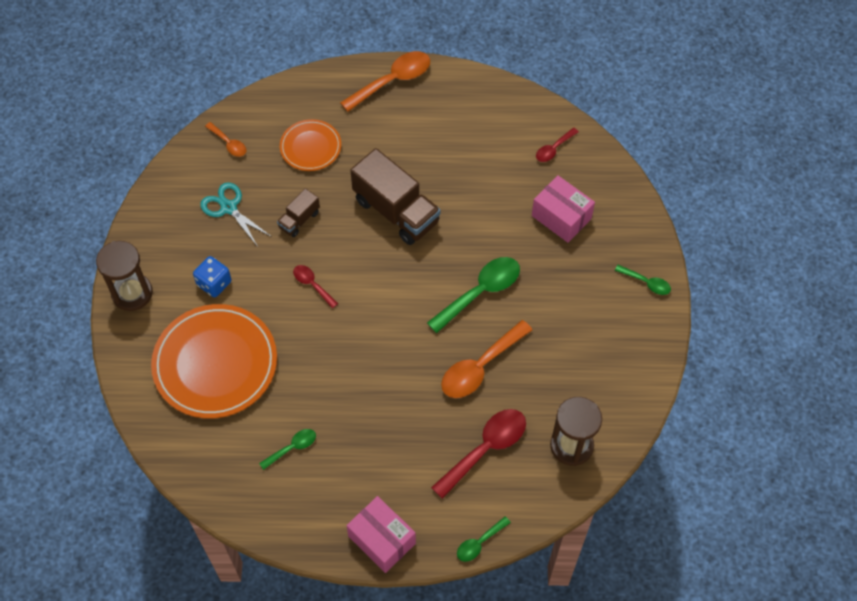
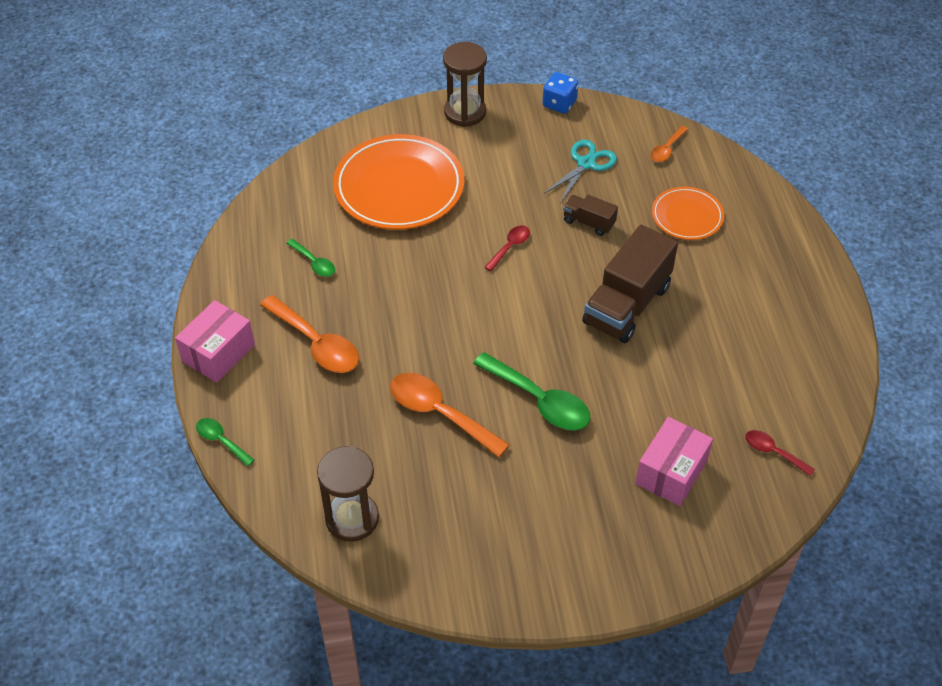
camera: 80 degrees right, 10 degrees down
blue dice [193,256,232,297] -> blue dice moved to [543,72,578,114]
orange spoon [340,51,430,112] -> orange spoon moved to [260,295,359,373]
red spoon [431,409,526,499] -> none
green spoon [615,265,671,295] -> none

